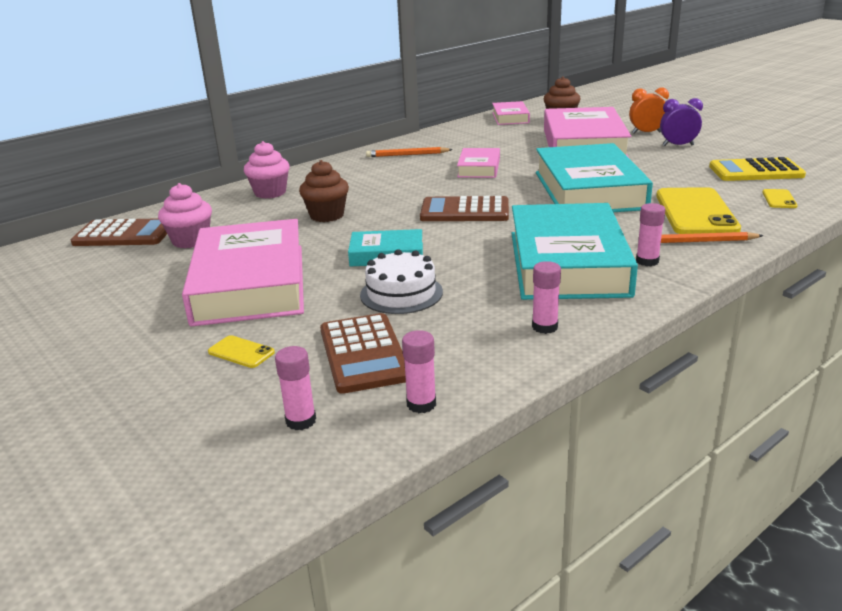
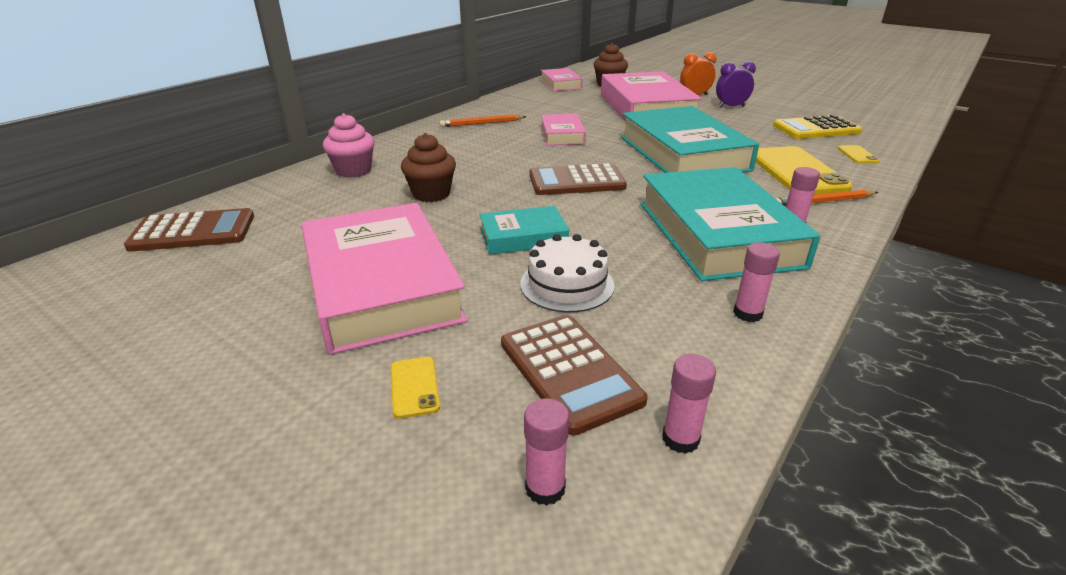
camera: 15 degrees left, 5 degrees up
pink cupcake [158,183,212,248] -> none
yellow phone [208,335,275,368] -> yellow phone turned 60 degrees clockwise [391,357,440,419]

